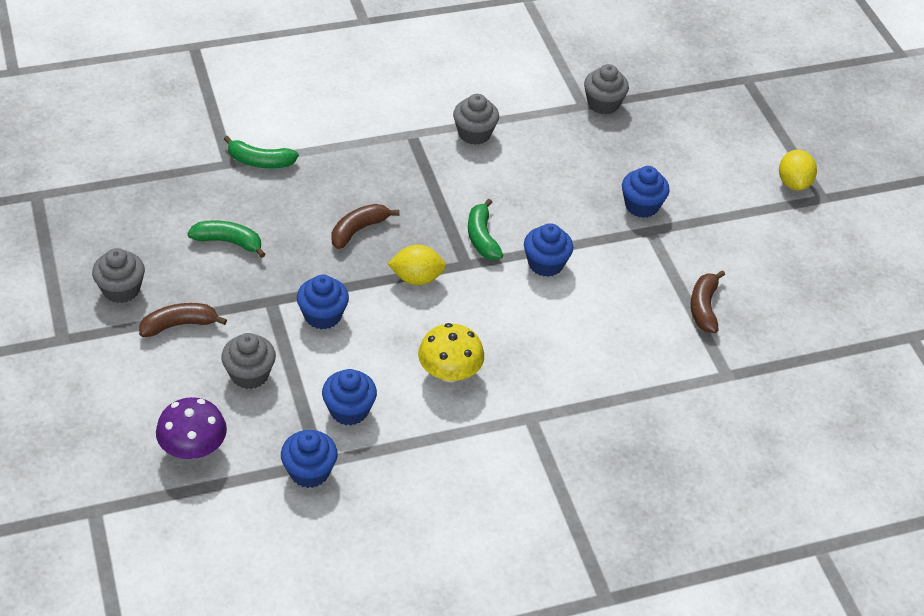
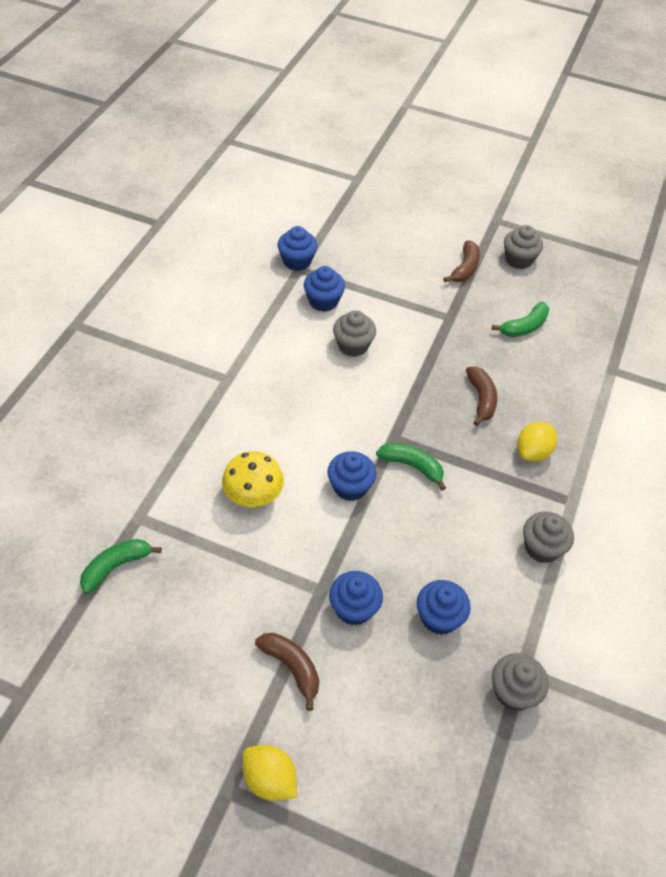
camera: 130 degrees right, 5 degrees up
purple mushroom [156,397,227,459] -> none
grey cupcake [221,333,276,389] -> grey cupcake moved to [333,310,376,357]
green banana [224,136,299,168] -> green banana moved to [80,539,162,594]
blue cupcake [297,275,349,330] -> blue cupcake moved to [417,580,471,635]
yellow lemon [388,245,446,285] -> yellow lemon moved to [517,422,557,461]
yellow mushroom [418,323,484,382] -> yellow mushroom moved to [222,451,284,507]
brown banana [690,270,725,333] -> brown banana moved to [255,633,319,711]

